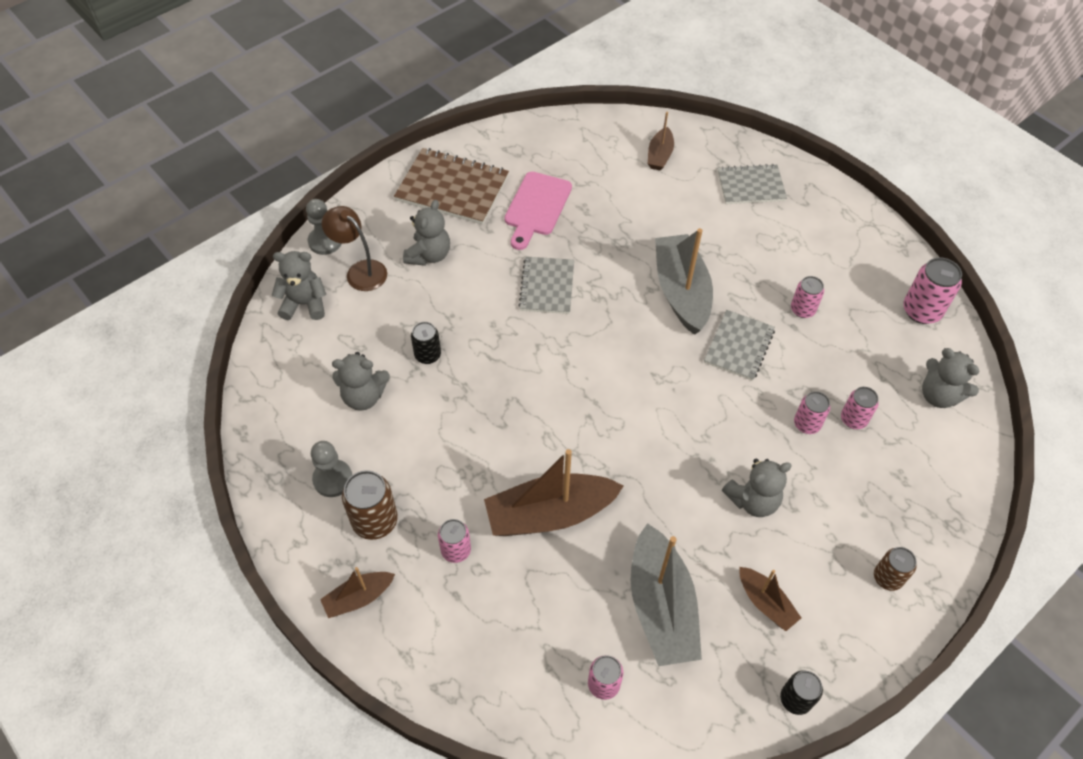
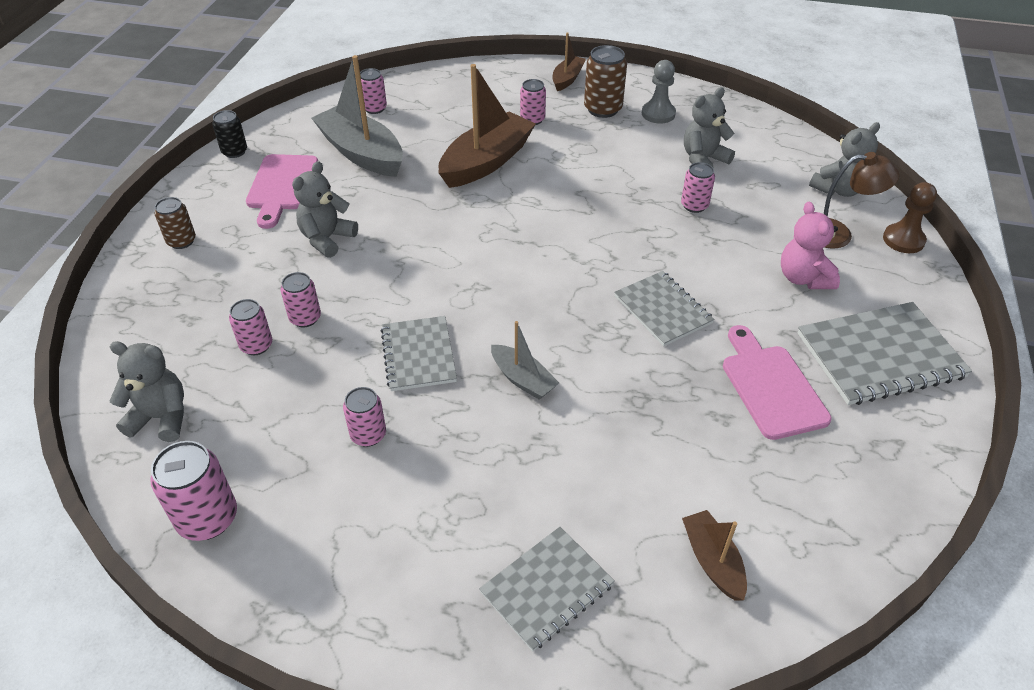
camera: 145 degrees right, 10 degrees down
grey pawn [306,199,342,255] -> brown pawn [883,182,937,253]
brown notebook [394,148,509,225] -> grey notebook [798,302,972,405]
grey teddy bear [403,200,450,266] -> pink teddy bear [781,202,840,289]
black can [411,322,441,364] -> pink can [681,162,715,213]
grey boat [655,228,713,335] -> grey boat [491,321,559,400], size x0.52
brown boat [739,567,801,631] -> pink cutting board [246,154,318,229]

